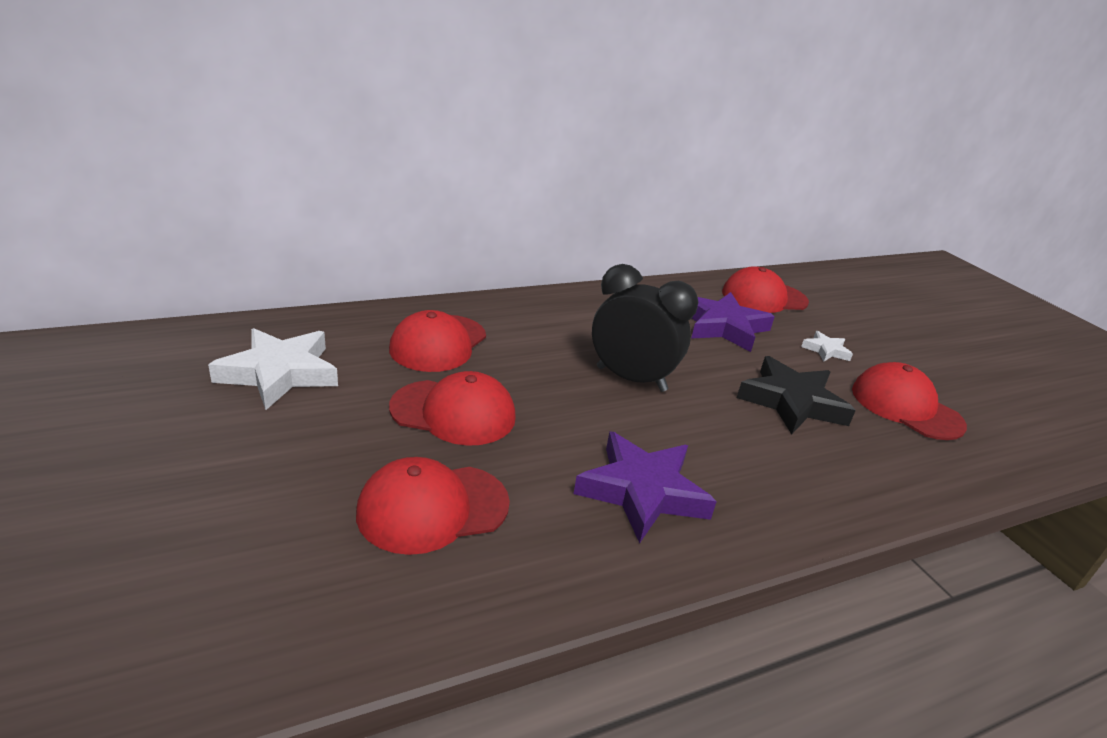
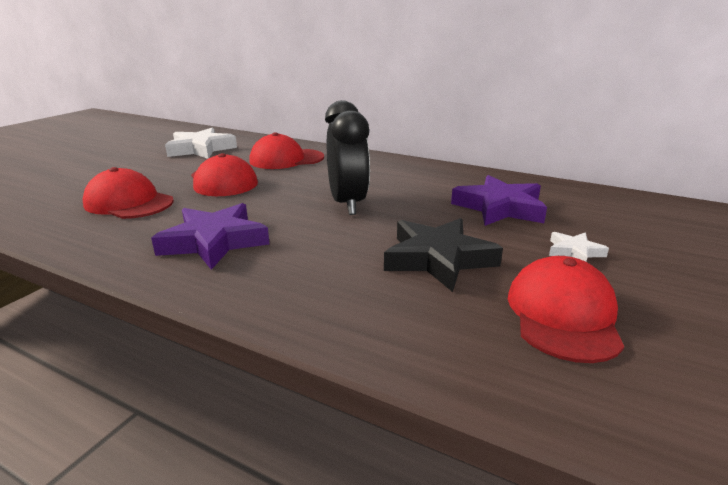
camera: 55 degrees right, 5 degrees down
red cap [722,266,809,313] -> none

